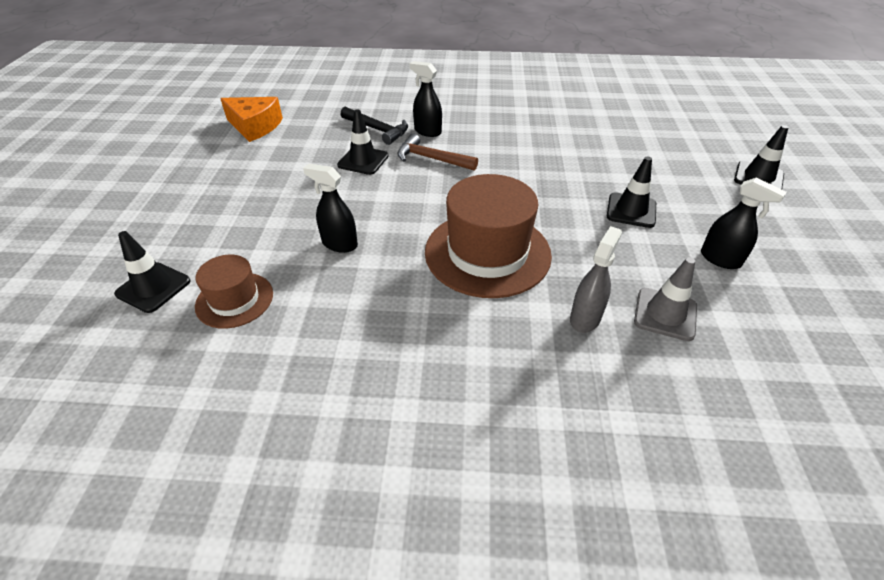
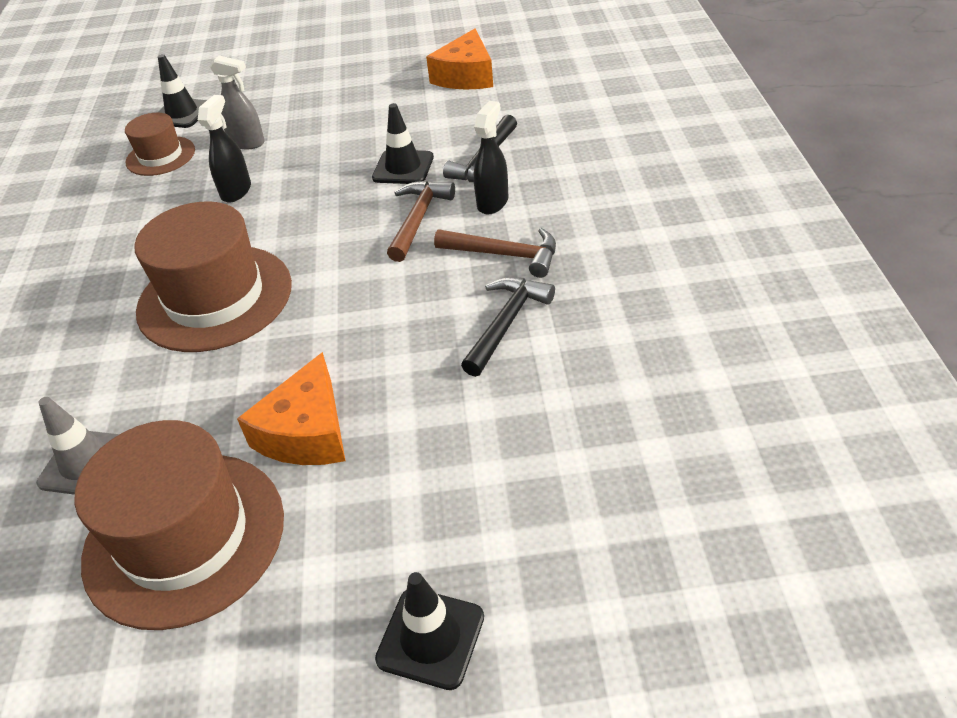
camera: 85 degrees right, 0 degrees up
grey spray bottle [570,226,622,333] -> grey spray bottle moved to [210,55,265,149]
black traffic cone [607,157,656,228] -> orange cheese [237,352,345,465]
black spray bottle [701,178,787,269] -> brown hat [75,420,284,630]
none -> brown hammer [434,228,556,278]
none -> black hammer [461,277,555,377]

